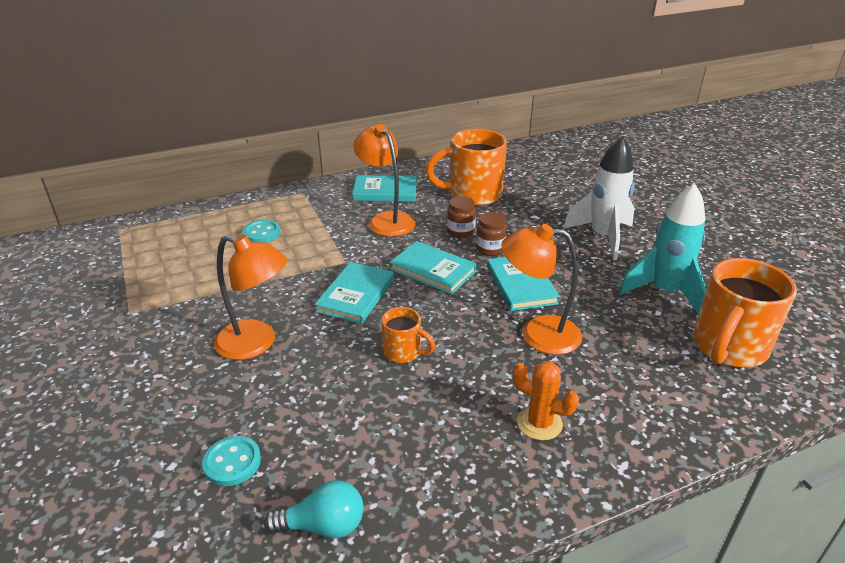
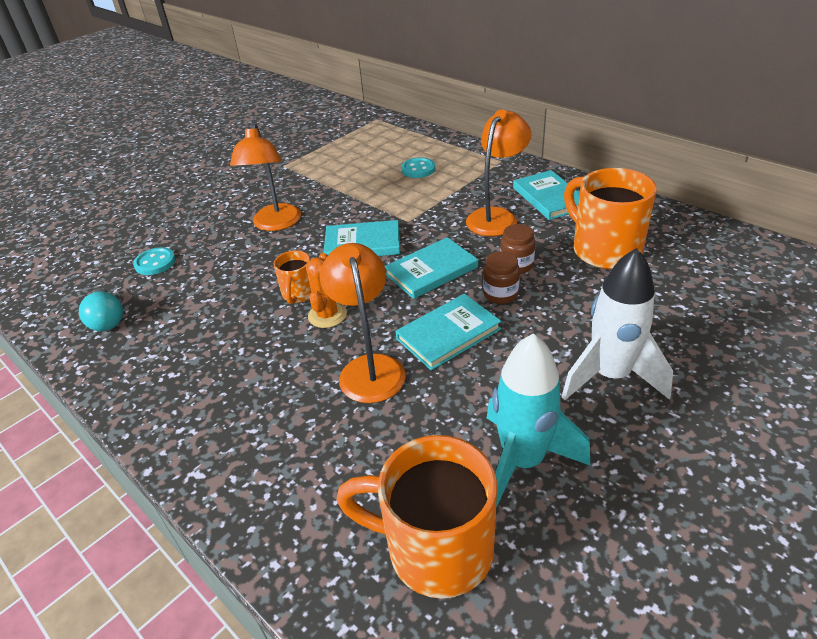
camera: 70 degrees right, 5 degrees up
turquoise book [389,241,477,295] -> turquoise book turned 45 degrees clockwise [385,237,478,299]
orange cactus [513,361,579,441] -> orange cactus moved to [306,253,347,328]

